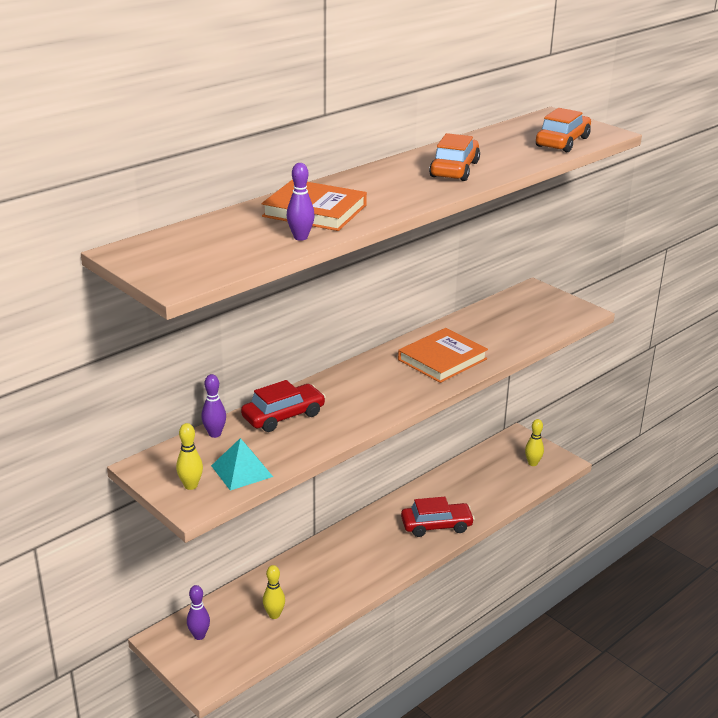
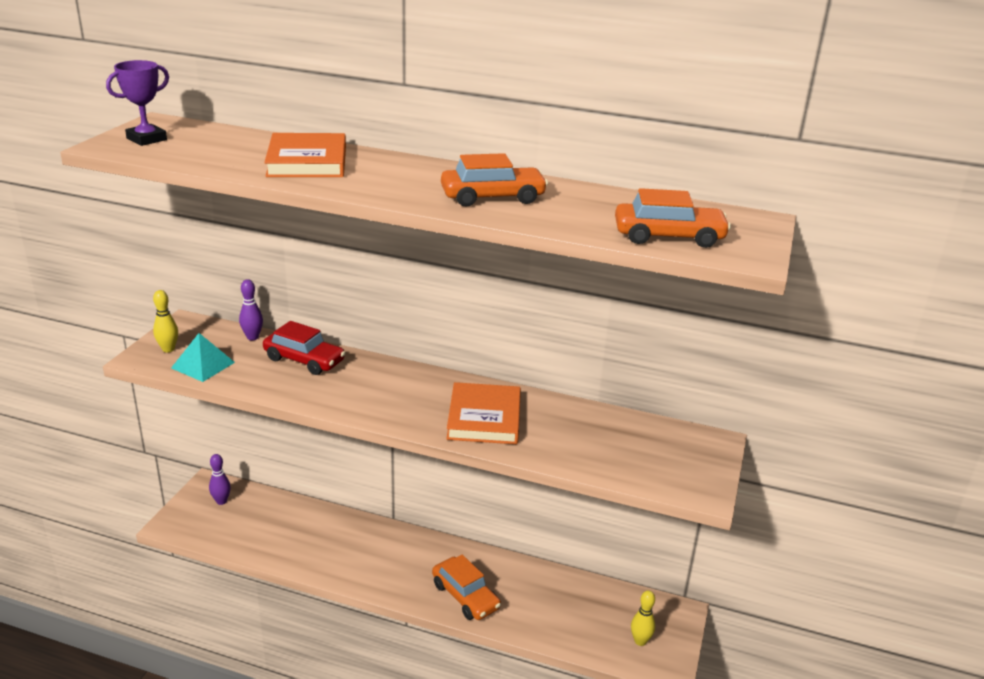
camera: 60 degrees right, 0 degrees up
yellow bowling pin [263,565,285,619] -> none
purple bowling pin [287,163,315,241] -> none
orange book [398,328,488,383] -> orange book turned 75 degrees clockwise [446,382,521,444]
red car [401,497,475,537] -> orange car [432,555,501,620]
none -> purple trophy [106,60,169,146]

